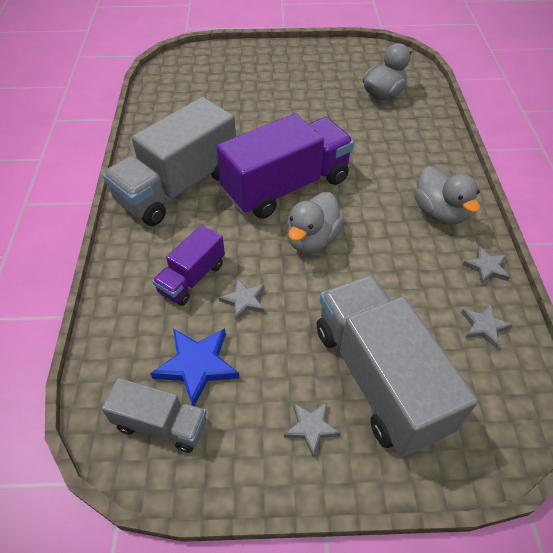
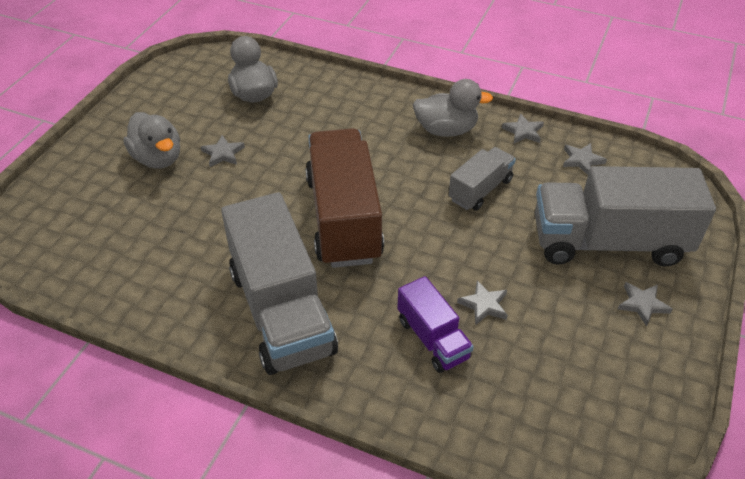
camera: 65 degrees left, 5 degrees down
grey truck [102,378,206,453] -> grey truck moved to [449,147,516,211]
blue star [150,328,240,406] -> none
purple truck [216,114,354,219] -> brown truck [305,128,384,268]
grey duck [287,192,343,253] -> grey duck moved to [123,112,180,169]
none -> grey star [201,135,245,167]

